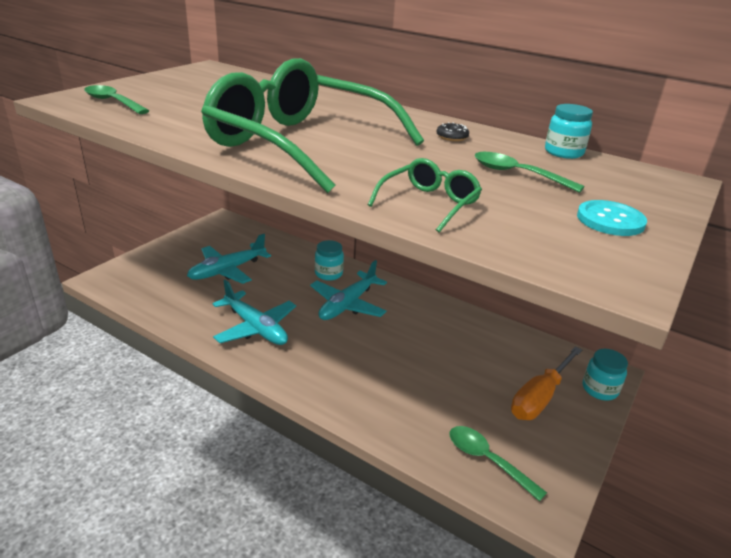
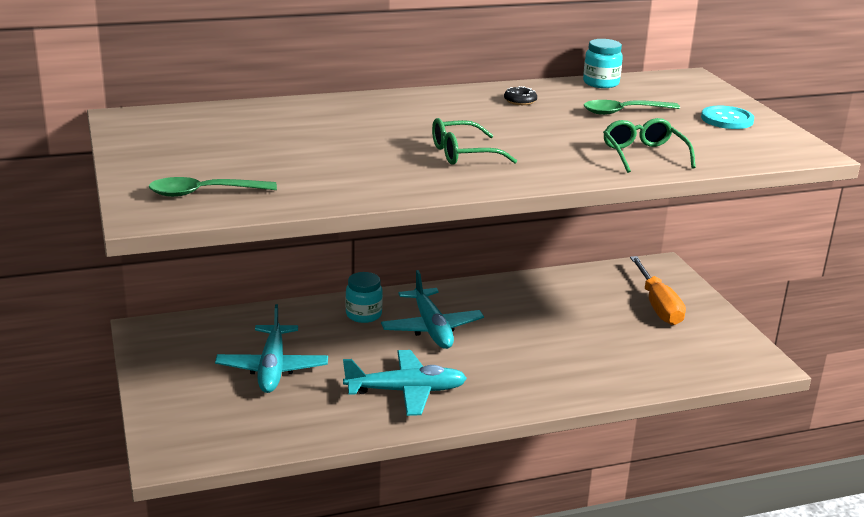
camera: 50 degrees left, 5 degrees down
green glasses [201,58,424,193] -> green glasses [432,118,517,165], size x0.42
green spoon [449,426,547,502] -> none
turquoise jar [583,349,628,401] -> none

